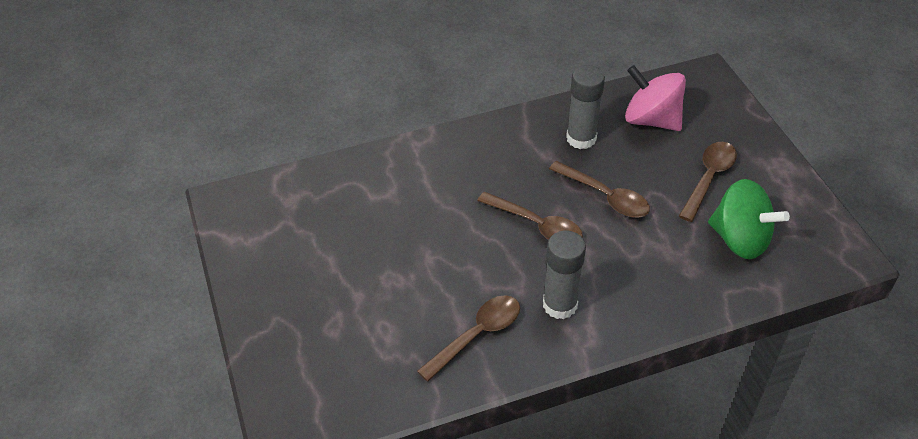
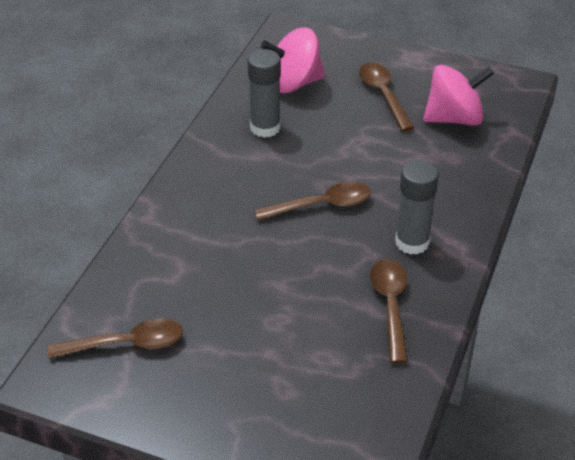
camera: 50 degrees left, 5 degrees down
brown spoon [549,161,650,218] -> brown spoon moved to [48,318,183,358]
green spinning top [708,179,790,259] -> pink spinning top [423,65,494,126]

